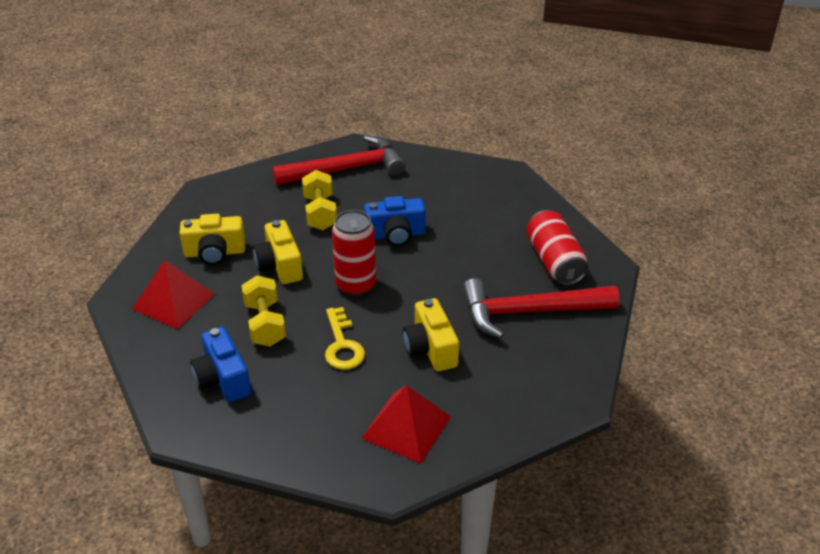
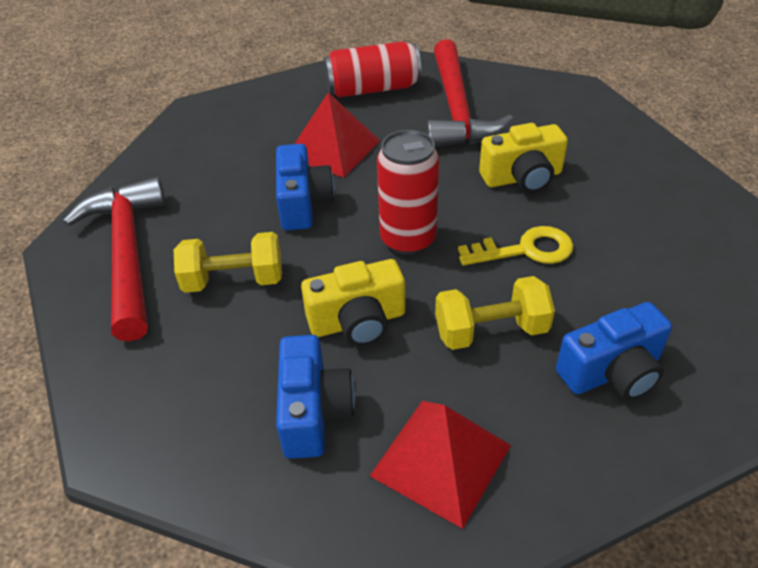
camera: 85 degrees left, 5 degrees up
yellow camera [179,214,245,265] -> blue camera [276,335,355,459]
red pyramid [361,385,451,464] -> red pyramid moved to [295,92,380,178]

